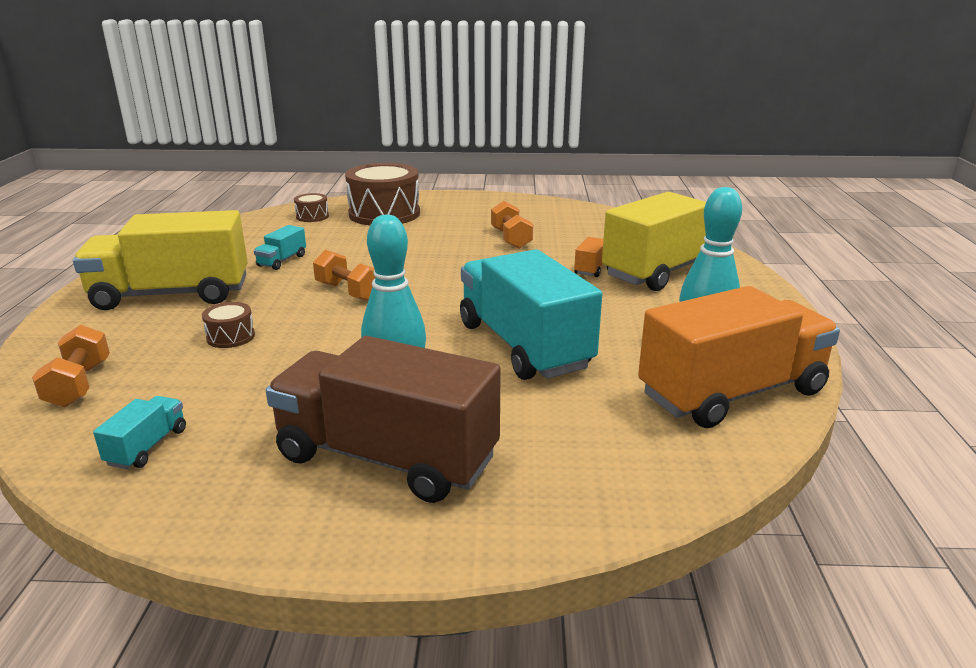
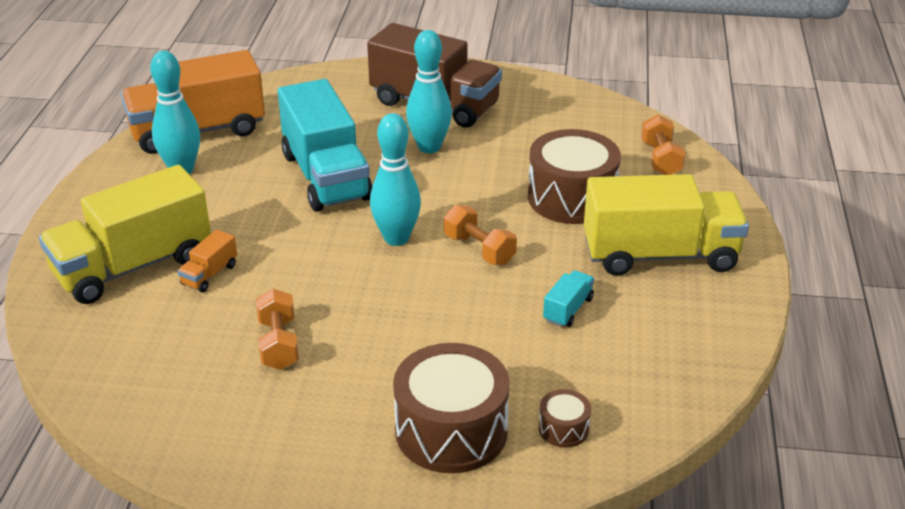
camera: 175 degrees left, 10 degrees up
turquoise truck [93,396,186,469] -> none
brown drum [202,302,255,348] -> brown drum [528,129,621,224], size x2.22
none -> turquoise bowling pin [370,113,421,246]

